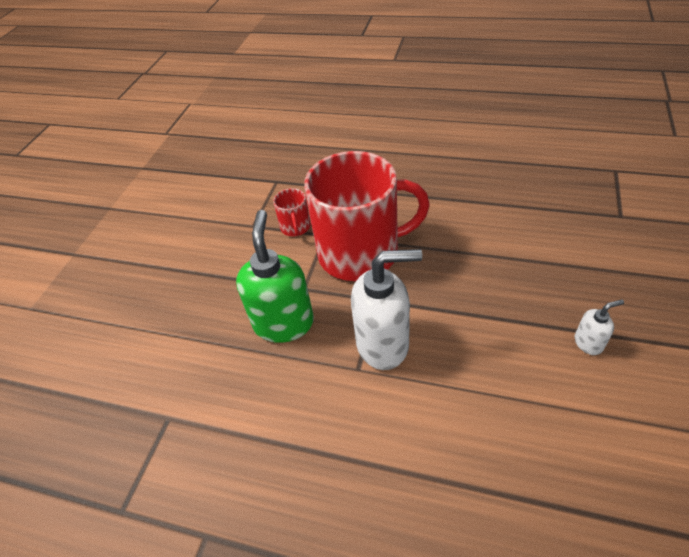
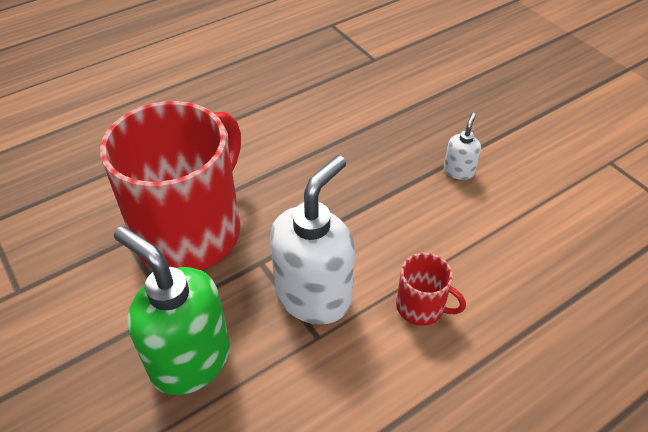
camera: 55 degrees left, 0 degrees up
red mug [273,188,311,236] -> red mug moved to [396,253,466,326]

